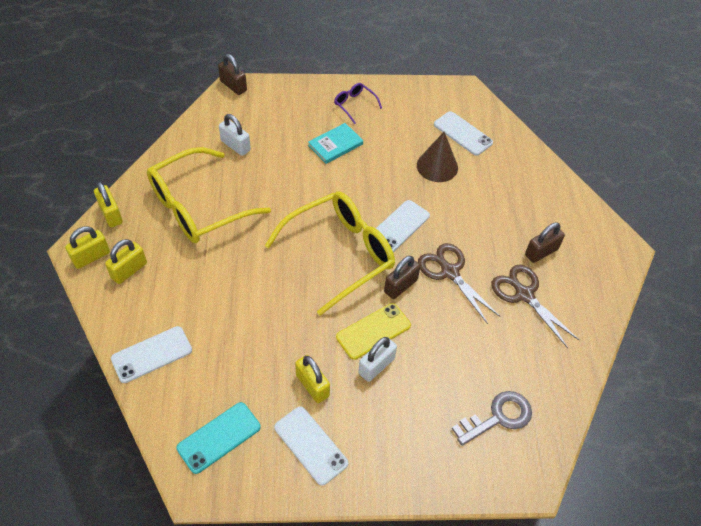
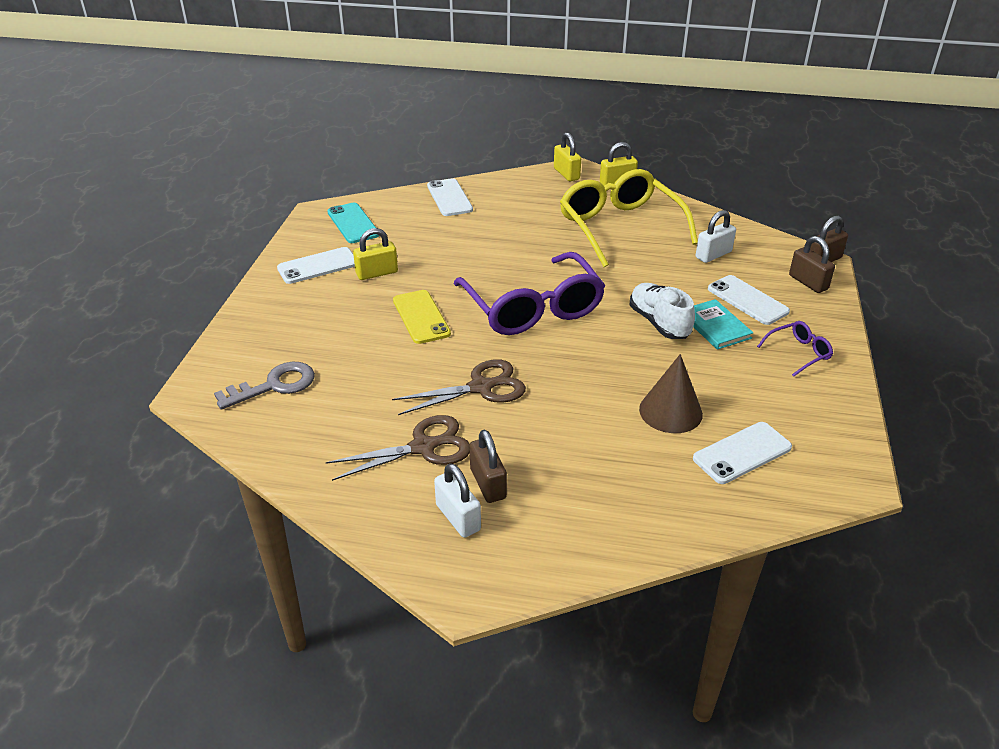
camera: 105 degrees right, 15 degrees down
yellow padlock [105,239,147,284] -> none
yellow glasses [265,191,395,316] -> purple glasses [454,252,605,335]
white padlock [359,337,397,382] -> white padlock moved to [434,463,481,538]
white phone [376,200,430,252] -> white phone moved to [708,275,790,325]
brown padlock [384,256,420,299] -> brown padlock moved to [789,236,835,293]
grey key [452,391,532,446] -> grey key turned 105 degrees counterclockwise [214,362,315,410]
none -> white shoe [629,283,695,339]

